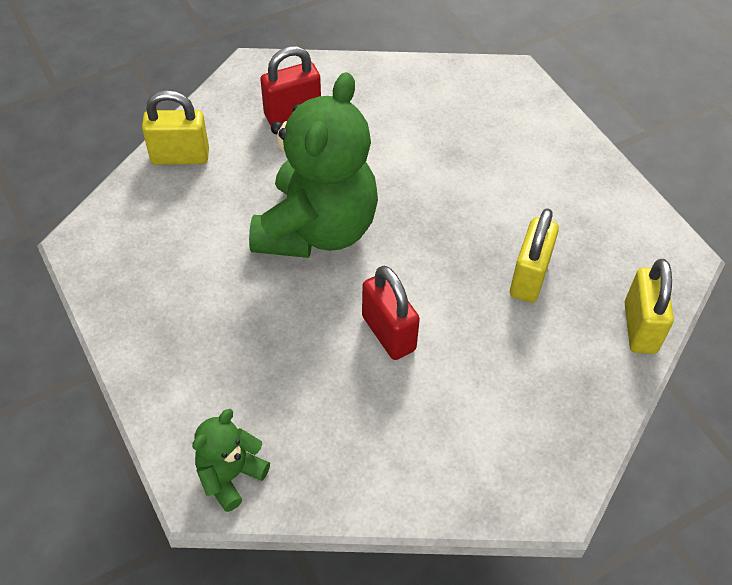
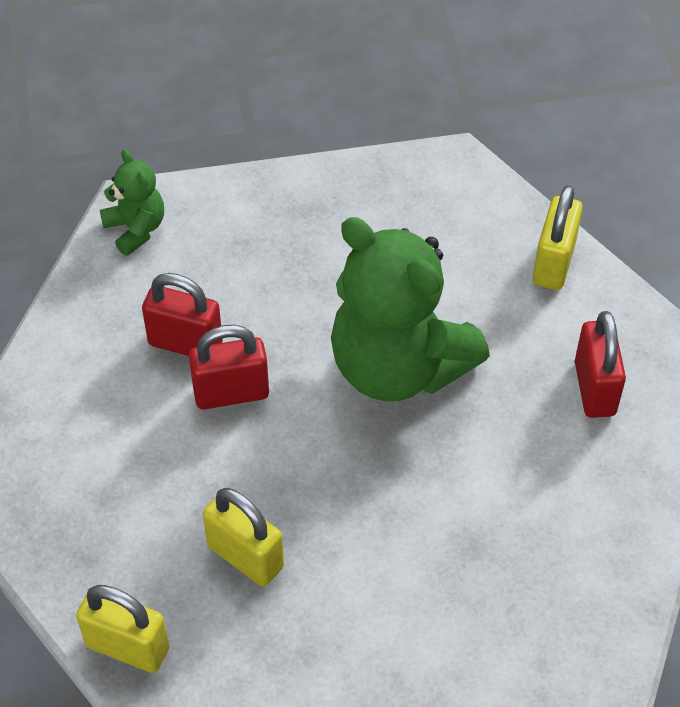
camera: 110 degrees right, 0 degrees up
none -> red padlock [142,273,223,356]

